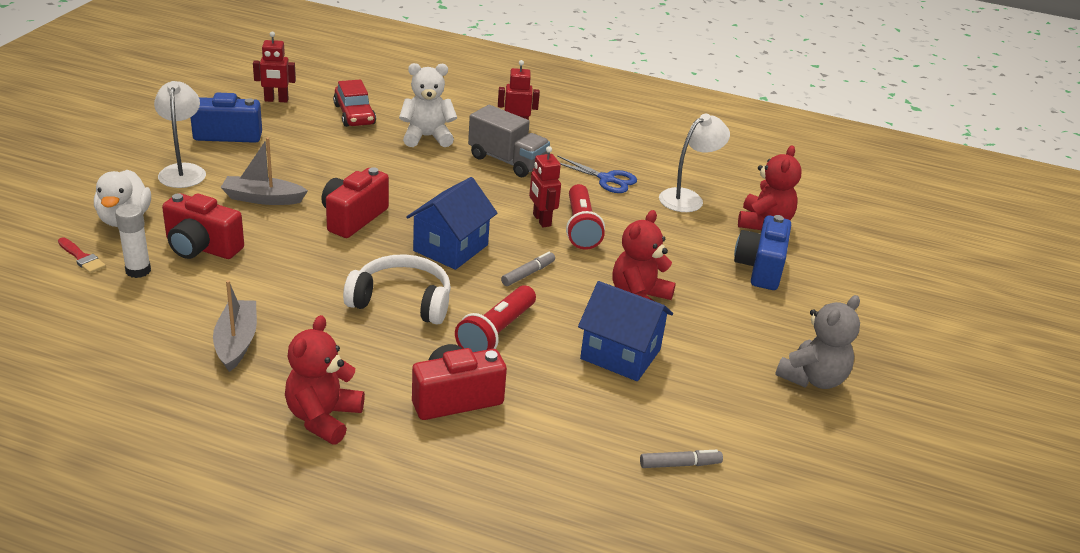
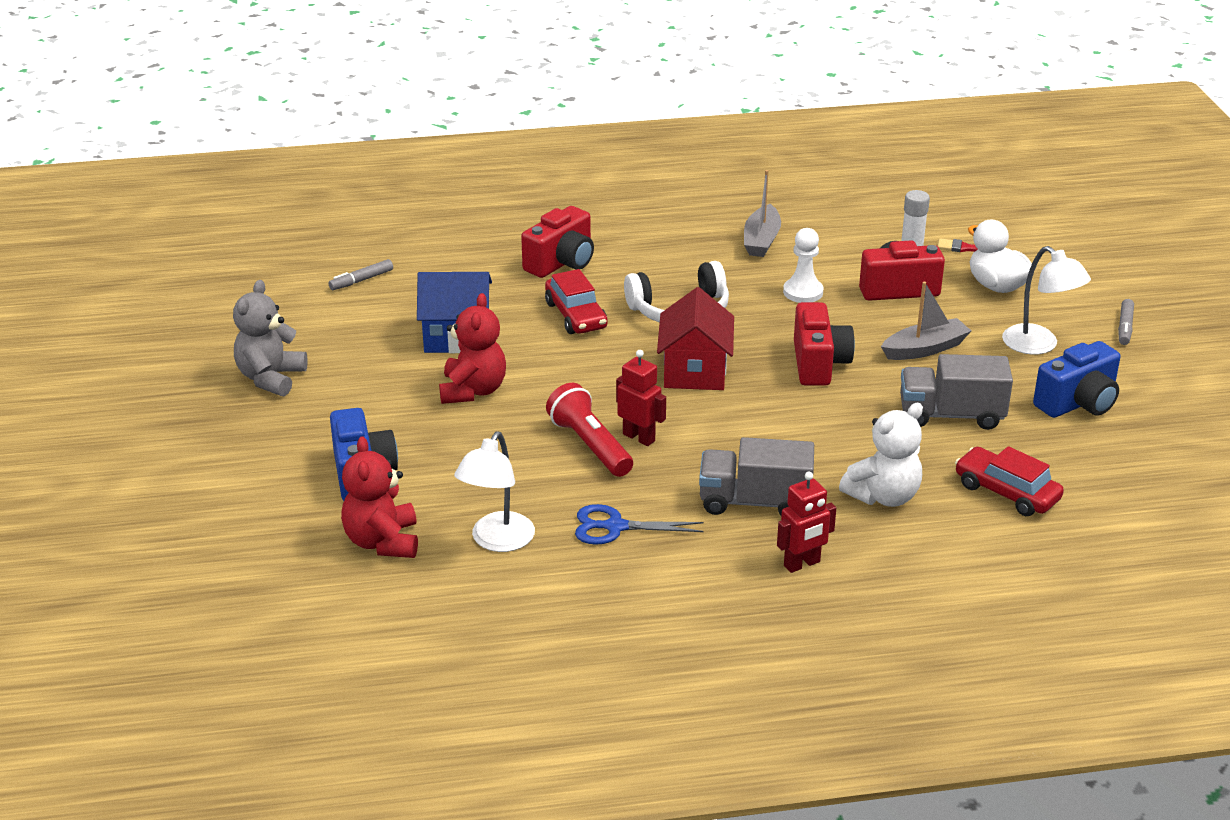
camera: 155 degrees right, 0 degrees up
grey boat [213,280,257,372] -> grey boat turned 45 degrees clockwise [744,170,781,257]
red robot [253,31,296,102] -> none
red teddy bear [285,315,365,445] -> none
blue house [406,177,497,270] -> red house [657,287,734,390]
red flashlight [455,285,536,352] -> red car [545,269,608,334]
grey marker [501,252,555,286] -> grey marker moved to [1118,299,1134,345]
none -> white pawn [783,228,823,303]
none -> grey truck [900,354,1013,430]

